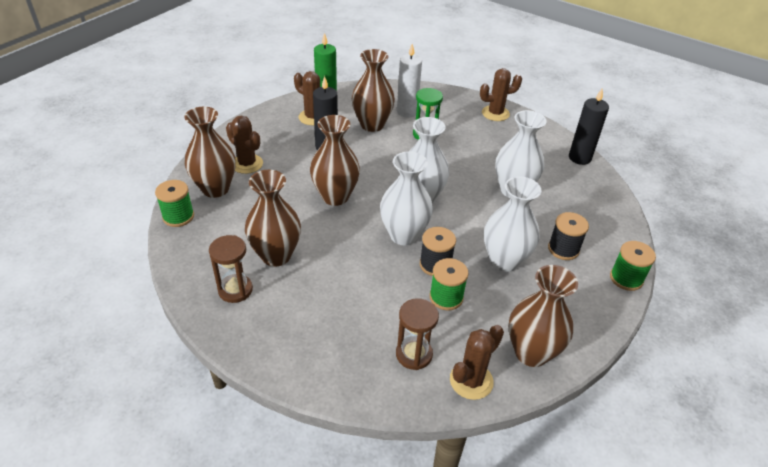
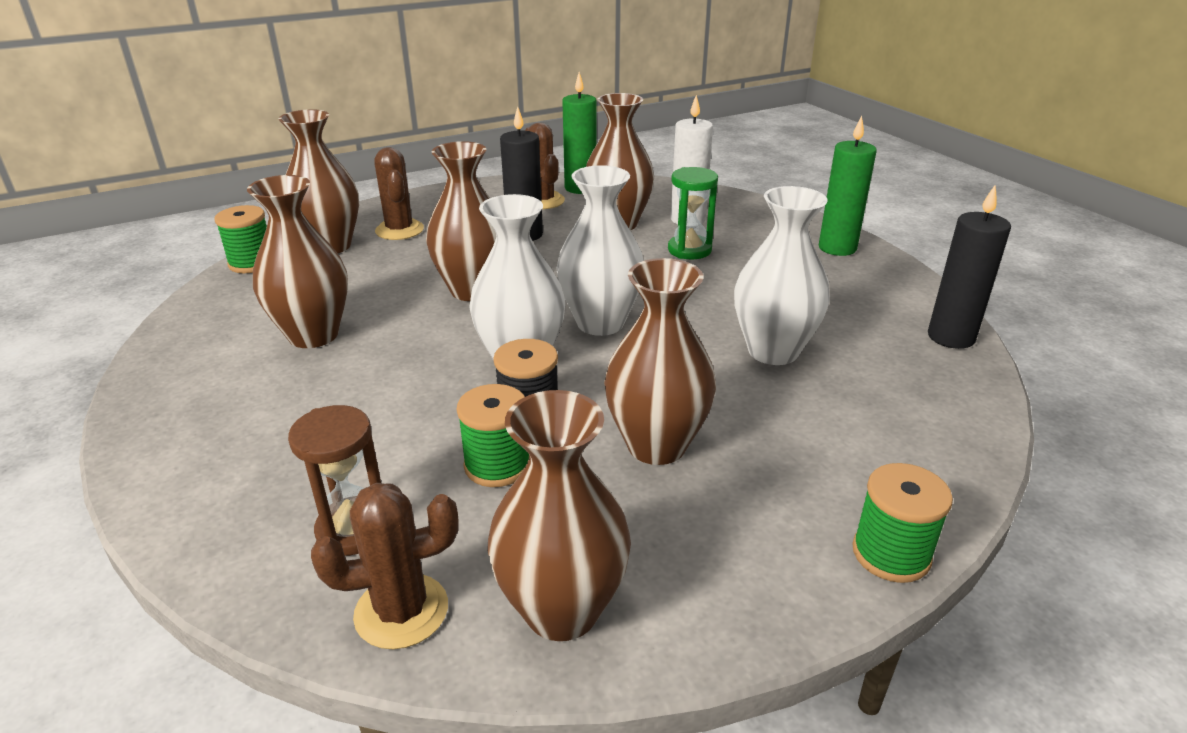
camera: 30 degrees right, 10 degrees down
brown hourglass [209,235,253,303] -> none
brown cactus [480,68,522,121] -> green candle [819,116,877,256]
white vase [484,176,542,272] -> brown vase [604,258,716,465]
black spool [548,212,589,260] -> none

